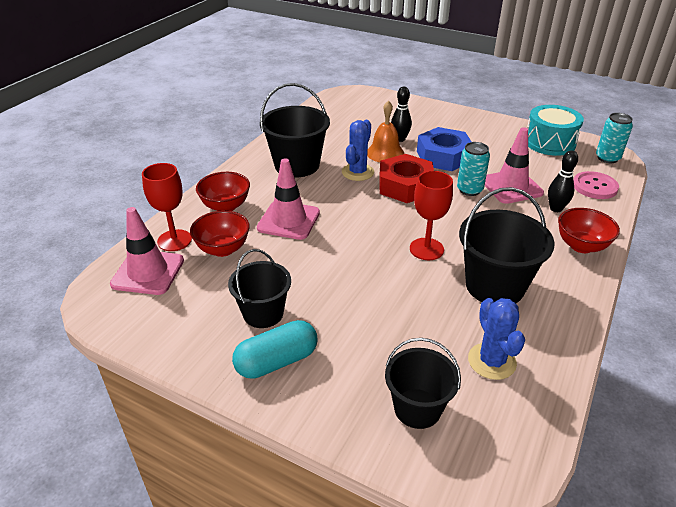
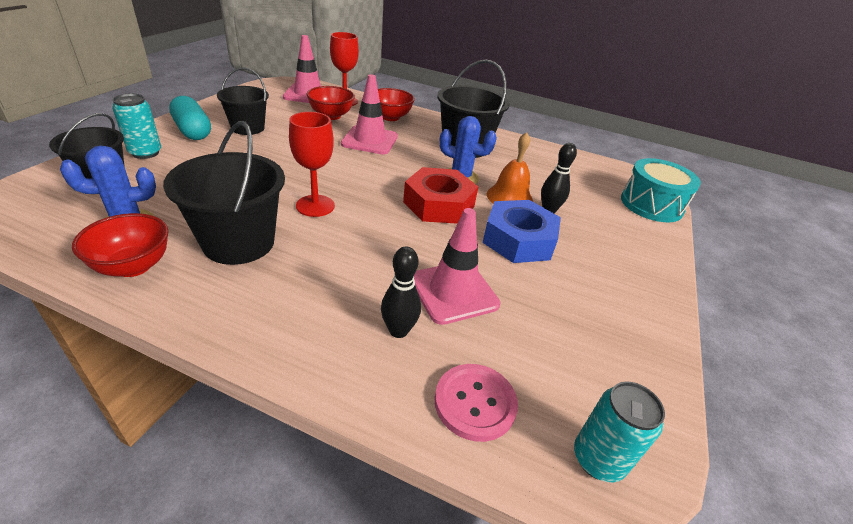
camera: 80 degrees right, 0 degrees up
turquoise can [457,142,490,196] -> turquoise can moved to [112,93,161,159]
turquoise drum [527,105,584,156] -> turquoise drum moved to [621,158,701,222]
red bowl [558,208,620,253] -> red bowl moved to [72,213,169,277]

